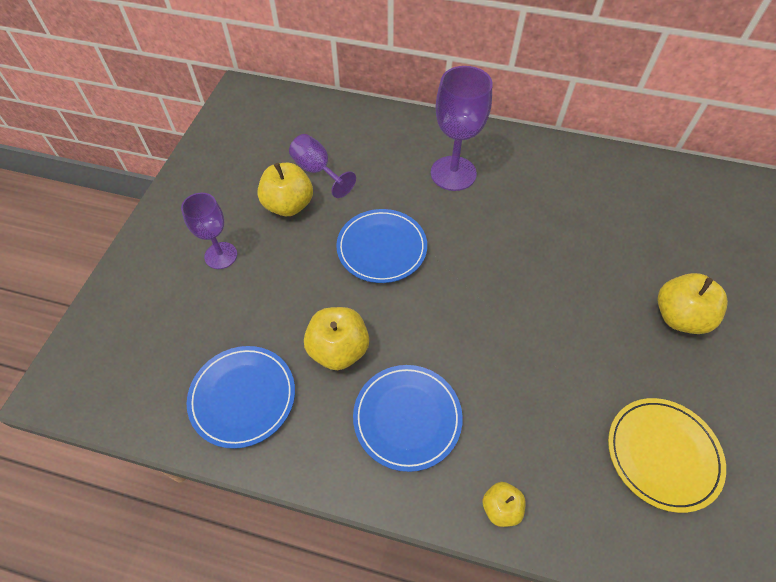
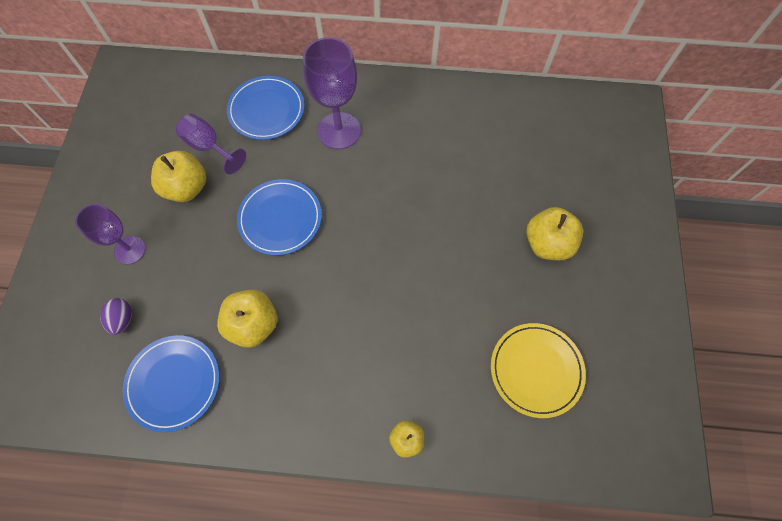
camera: 10 degrees left, 10 degrees up
blue plate [353,365,463,472] -> blue plate moved to [227,76,304,140]
none -> purple egg [100,298,132,335]

